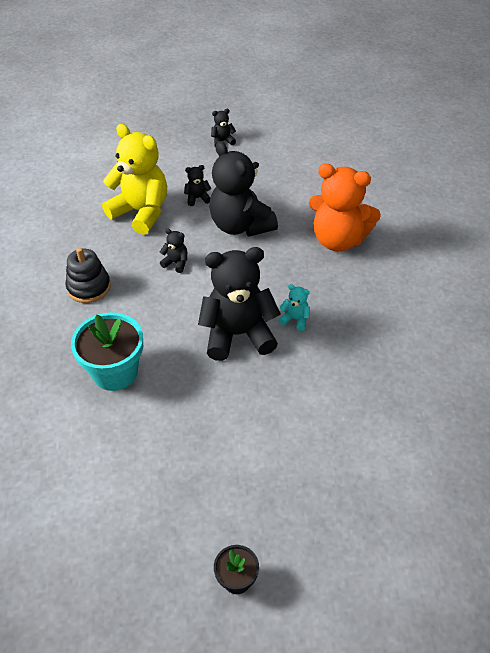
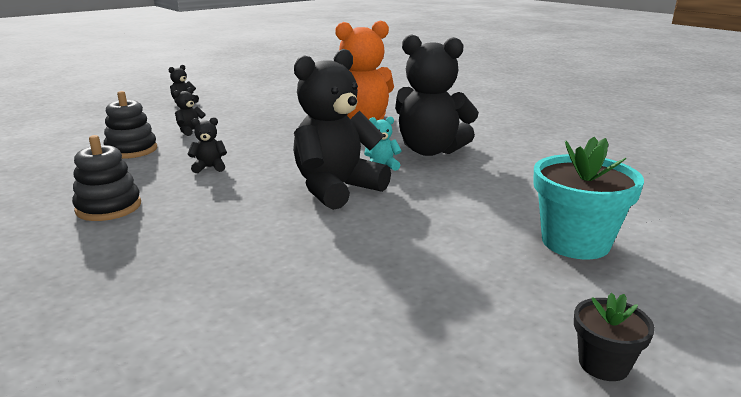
camera: 35 degrees left, 25 degrees down
turquoise flower pot [71,312,143,391] -> turquoise flower pot moved to [533,137,644,259]
yellow teddy bear [102,124,167,235] -> black stacking toy [104,91,157,159]
black teddy bear [209,141,278,237] -> black teddy bear moved to [395,34,479,156]

